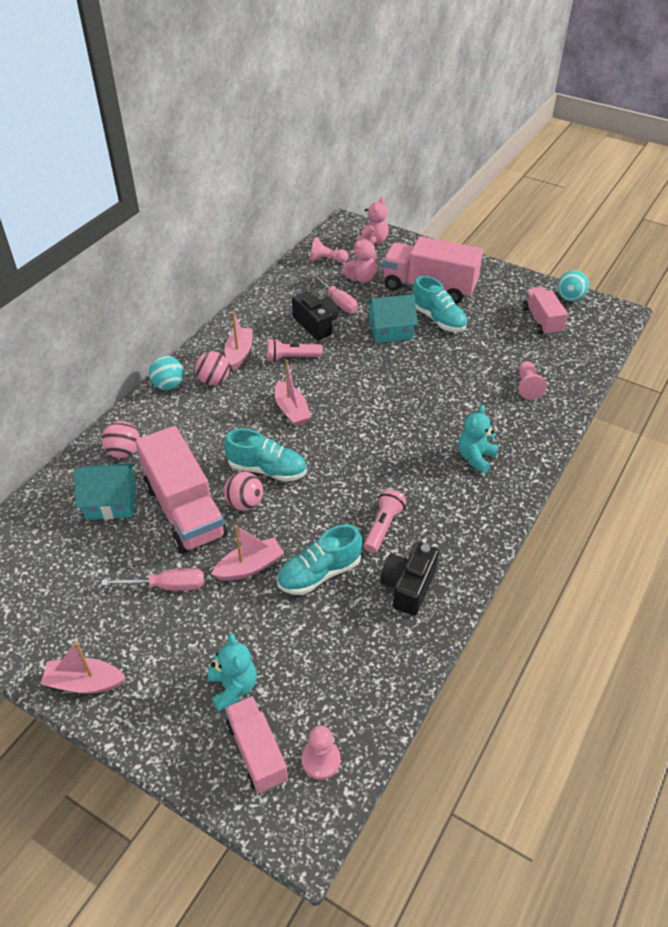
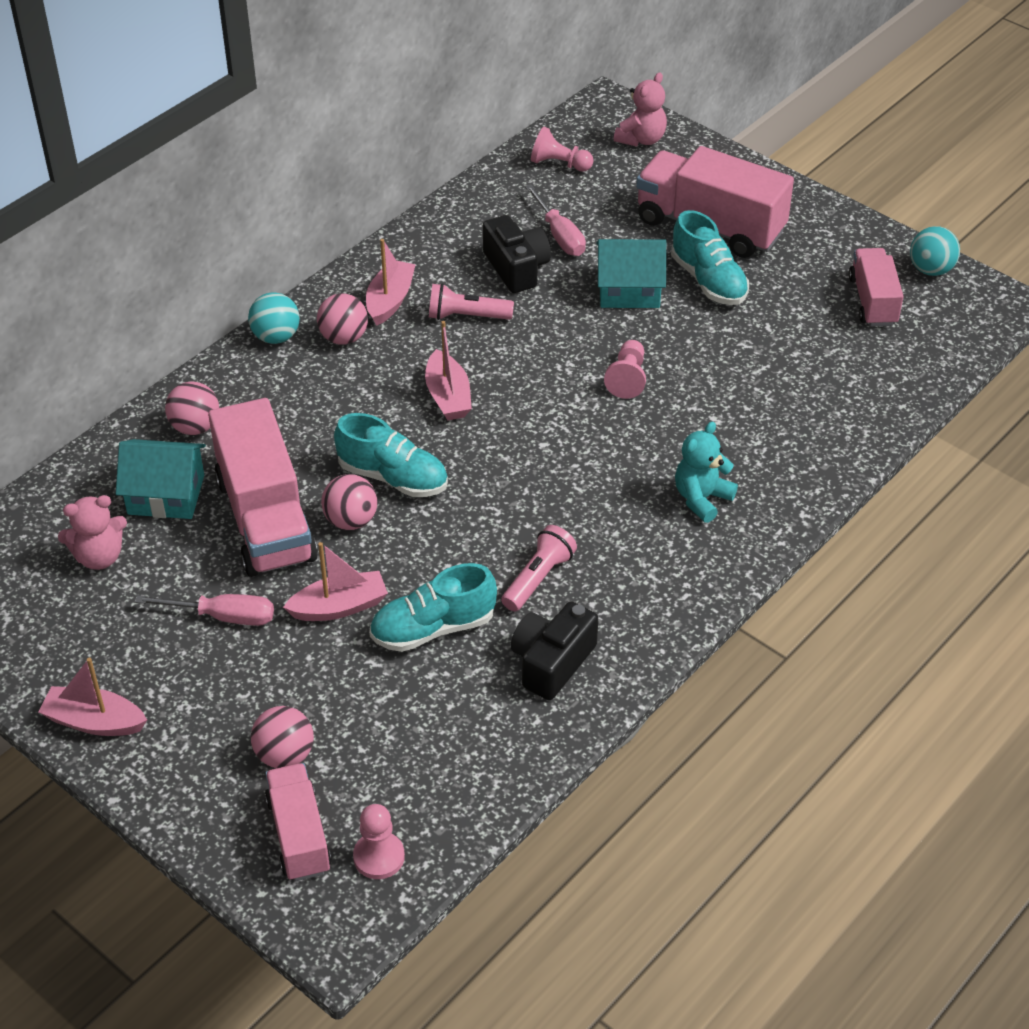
camera: 10 degrees right, 0 degrees up
turquoise teddy bear [208,633,257,712] -> pink ball [251,706,314,768]
pink teddy bear [342,236,377,283] -> pink teddy bear moved to [58,495,127,570]
pink pawn [518,361,547,400] -> pink pawn moved to [604,340,646,399]

